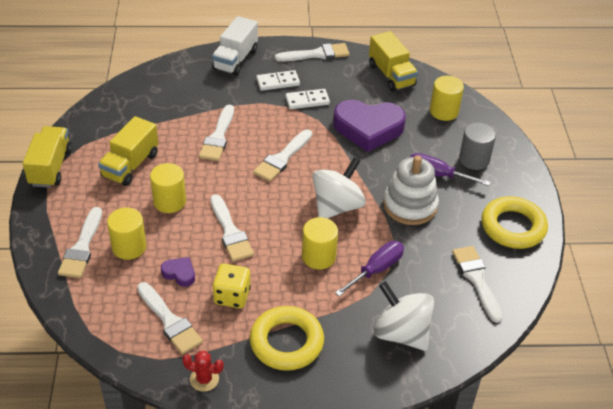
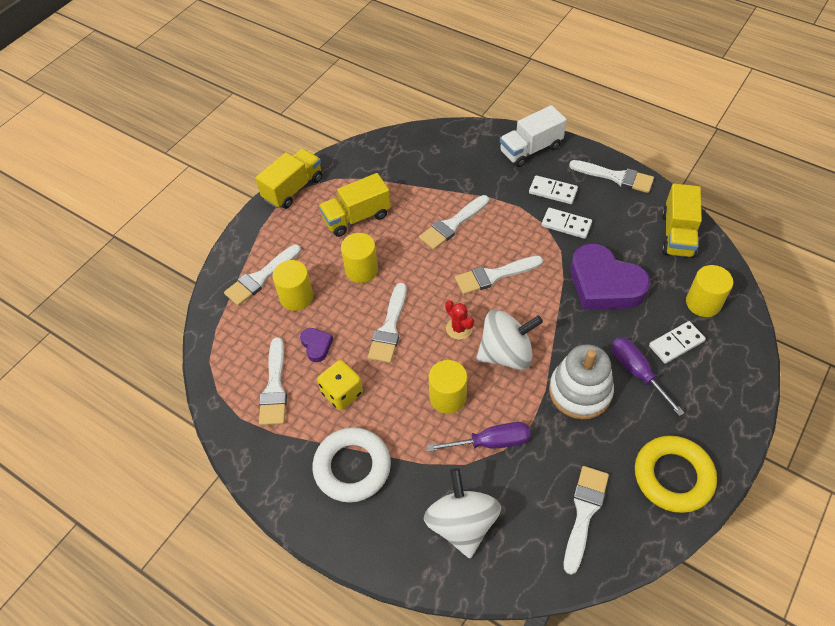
camera: 40 degrees right, 10 degrees up
red cactus [182,351,224,392] -> red cactus moved to [445,300,474,340]
yellow ring [250,306,324,371] -> white ring [312,427,391,503]
grey cylinder [459,123,496,170] -> none
none -> white domino [649,321,706,364]

